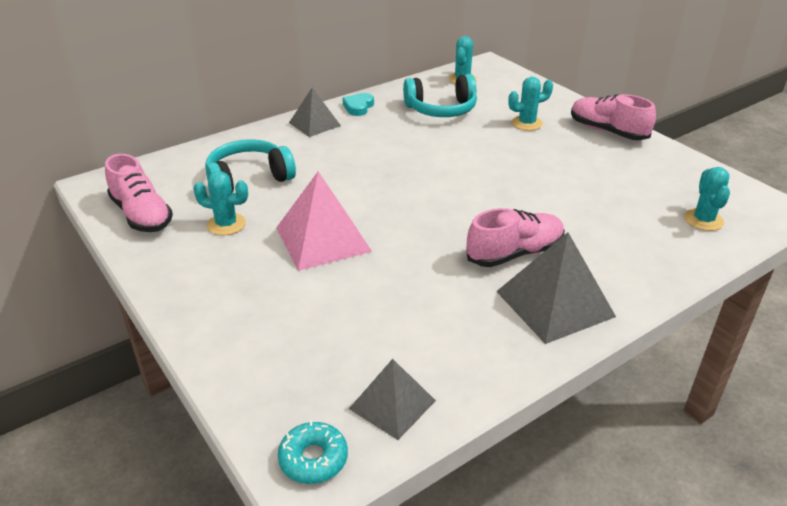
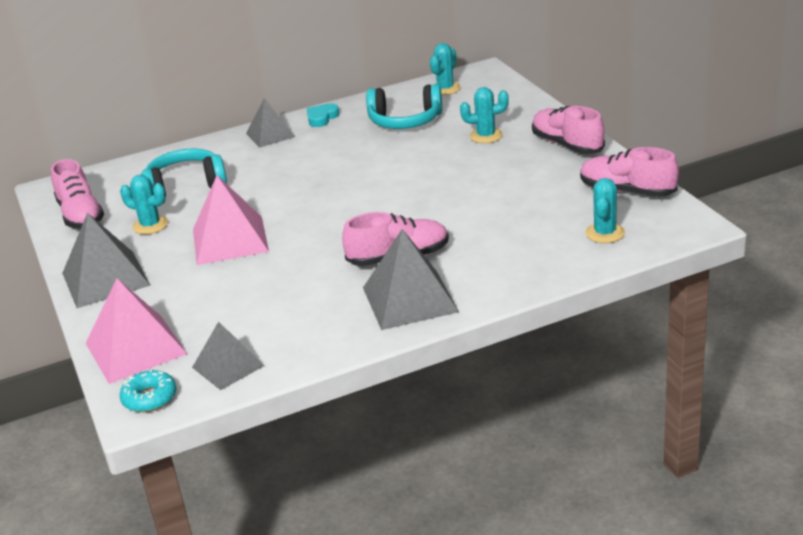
camera: 15 degrees right, 5 degrees down
none -> grey pyramid [62,213,151,308]
none -> pink pyramid [86,278,187,384]
none -> pink shoe [580,147,679,197]

